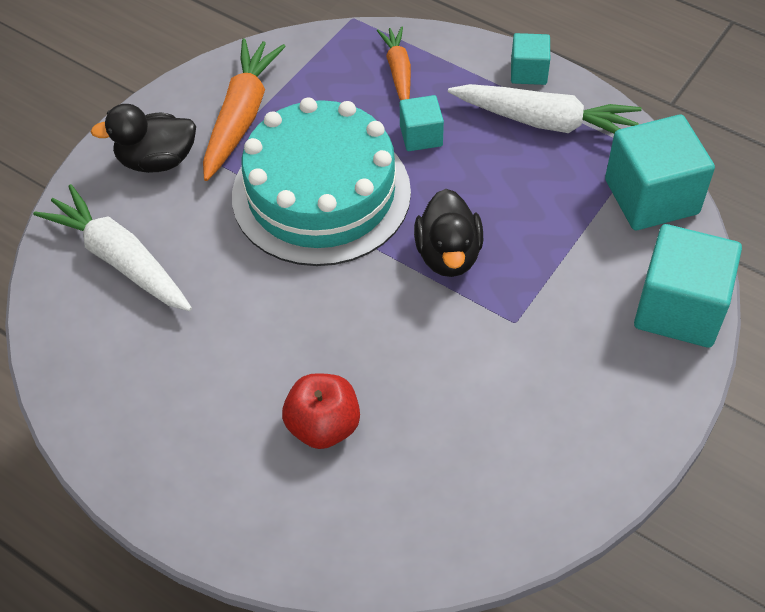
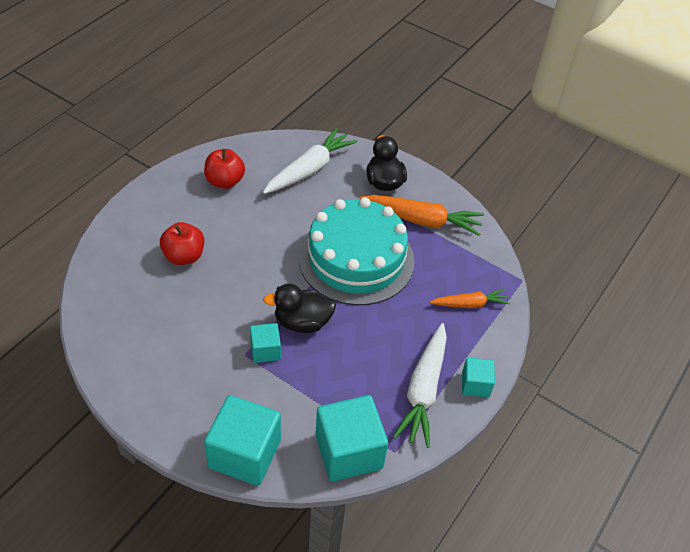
camera: 85 degrees right, 5 degrees down
turquoise cube [400,95,444,151] -> turquoise cube moved to [250,323,281,363]
none -> red apple [204,149,245,189]

